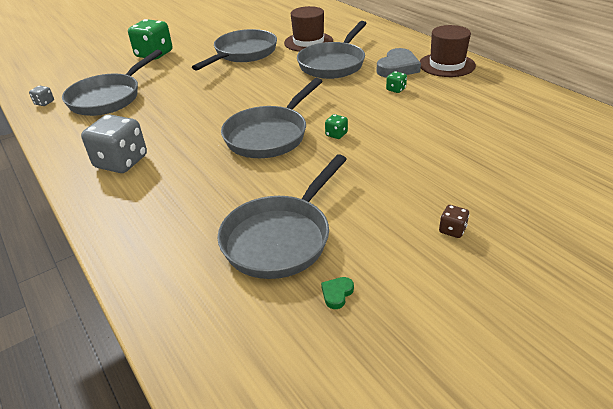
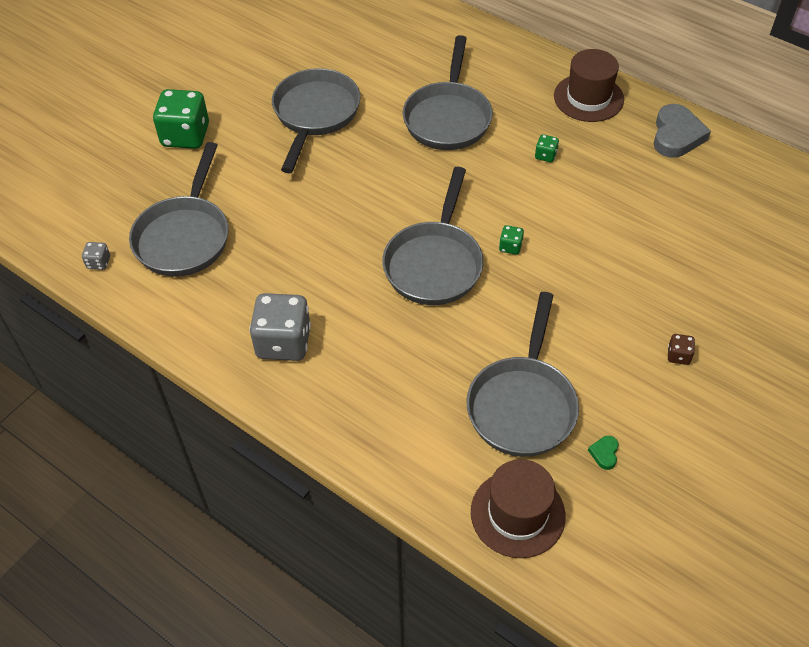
camera: 20 degrees left, 15 degrees up
brown hat [284,6,333,52] -> brown hat moved to [471,459,566,558]
grey heart [376,48,421,77] -> grey heart moved to [654,104,711,158]

